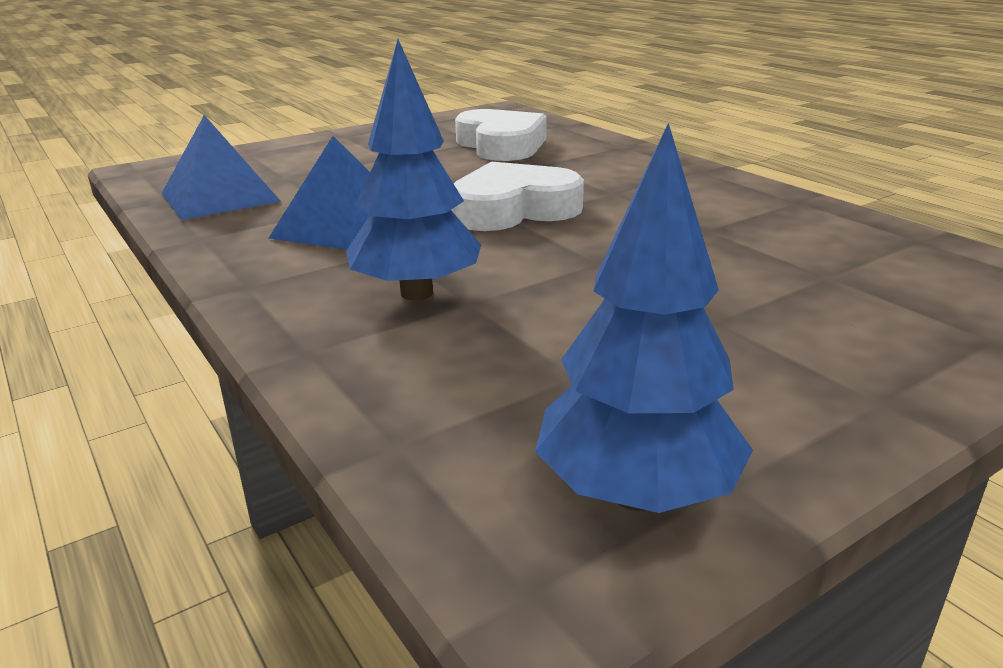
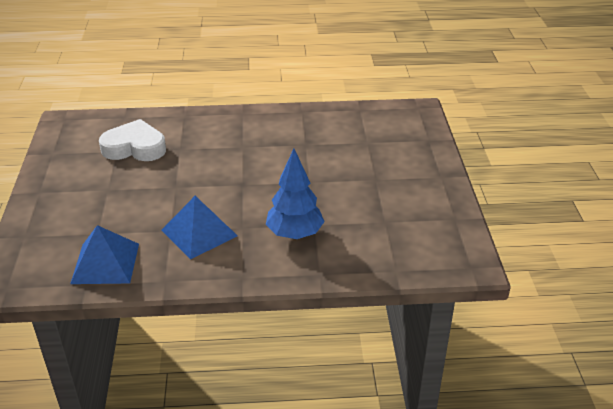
camera: 60 degrees left, 10 degrees up
white heart [451,161,584,231] -> none
blue tree [535,123,753,513] -> none

